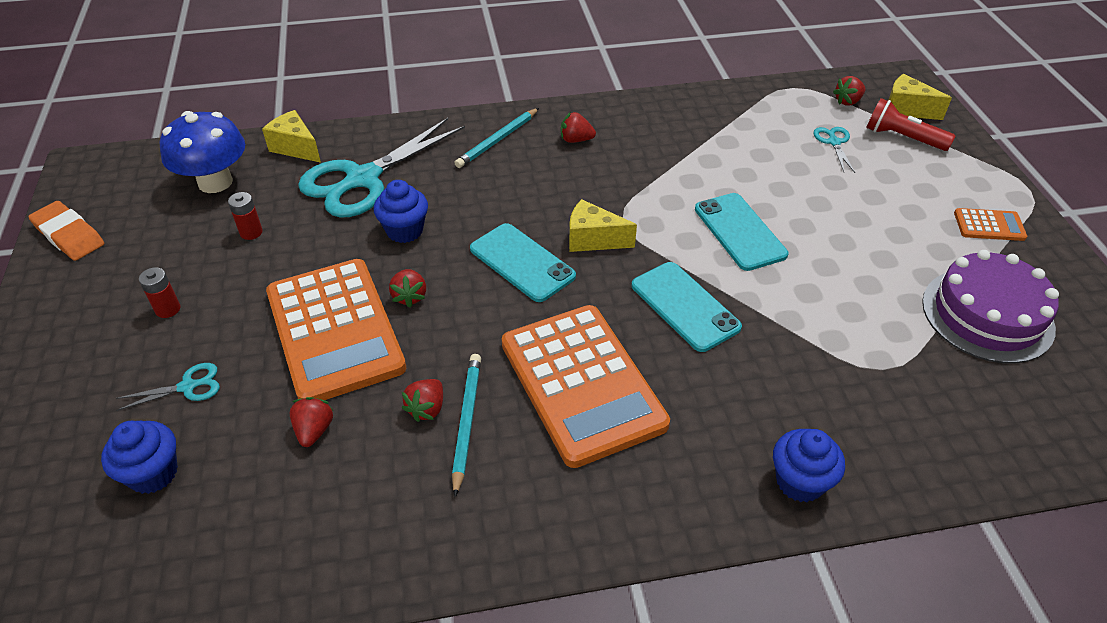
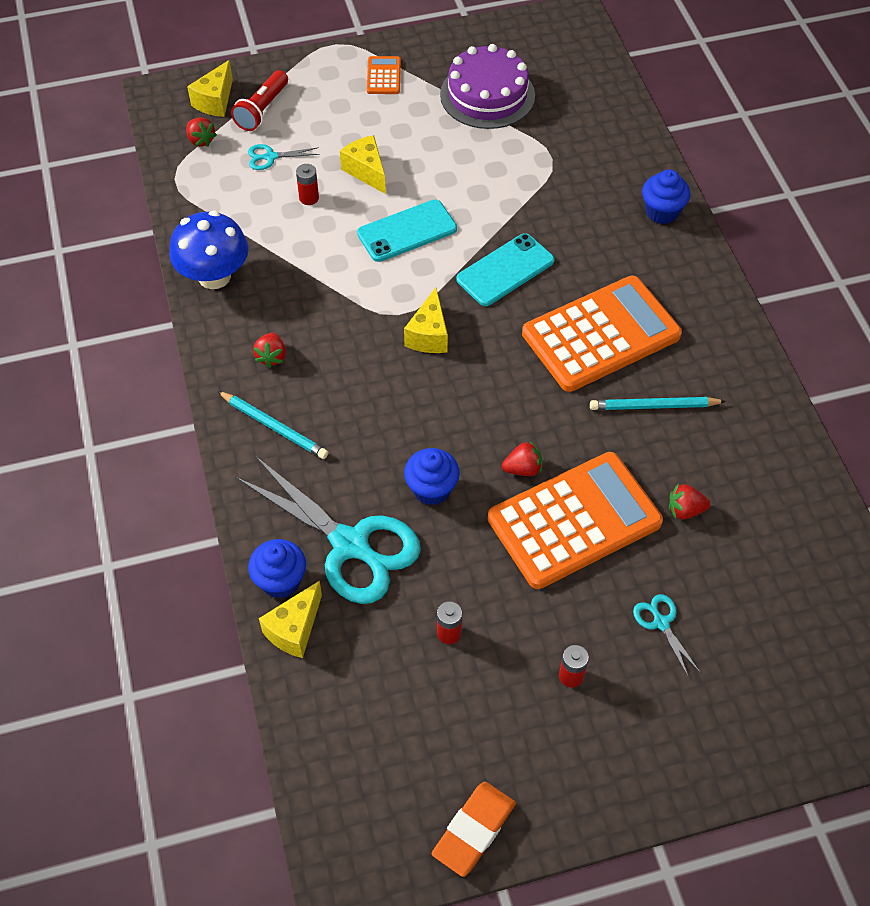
camera: 95 degrees left, 10 degrees up
blue cupcake [101,421,178,494] -> blue cupcake moved to [248,539,306,598]
blue mushroom [160,111,245,193] -> blue mushroom moved to [169,211,248,289]
red strawberry [402,379,443,422] -> none
turquoise phone [470,223,576,302] -> none
none -> red battery [296,164,319,205]
none -> yellow cheese [340,135,386,194]

